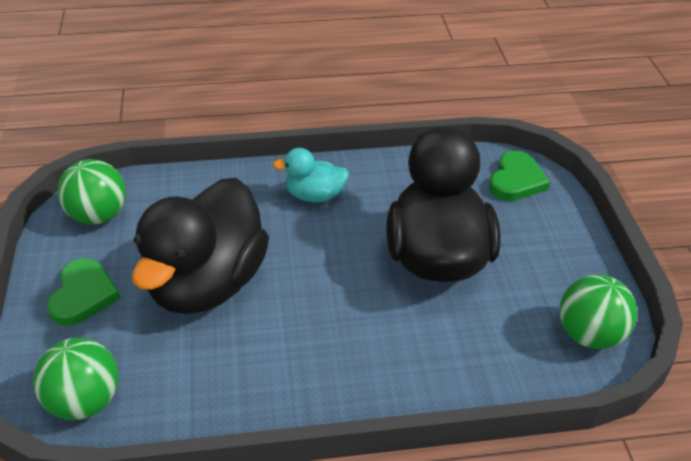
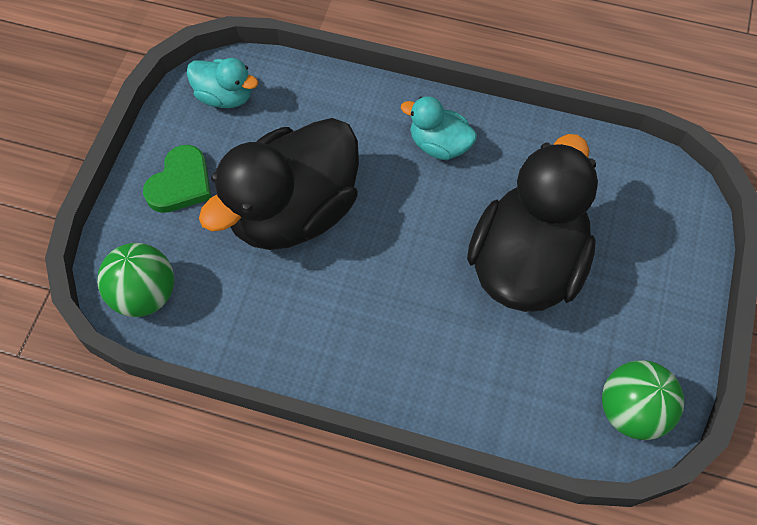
camera: 25 degrees right, 20 degrees up
green ball [57,159,126,225] -> turquoise duck [187,58,258,108]
green heart [489,151,550,201] -> none

